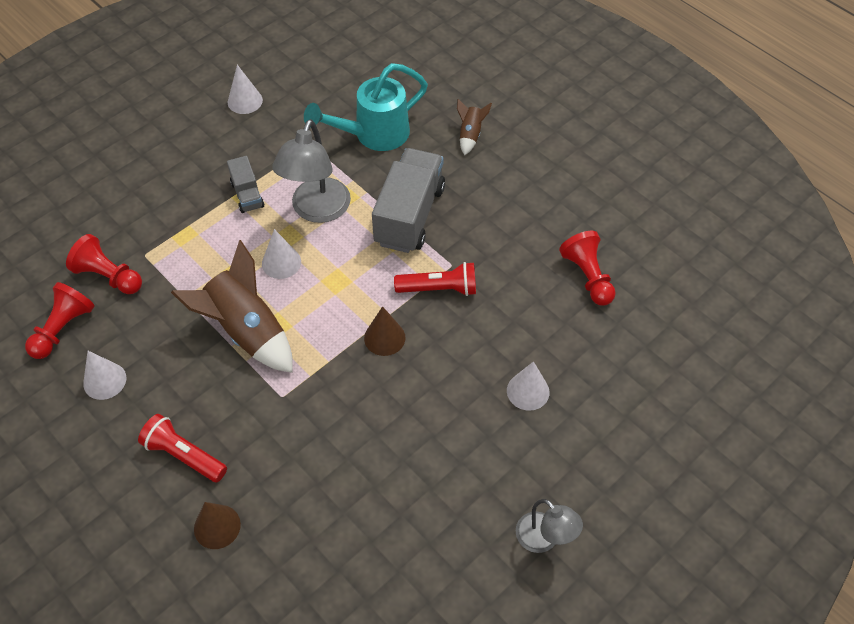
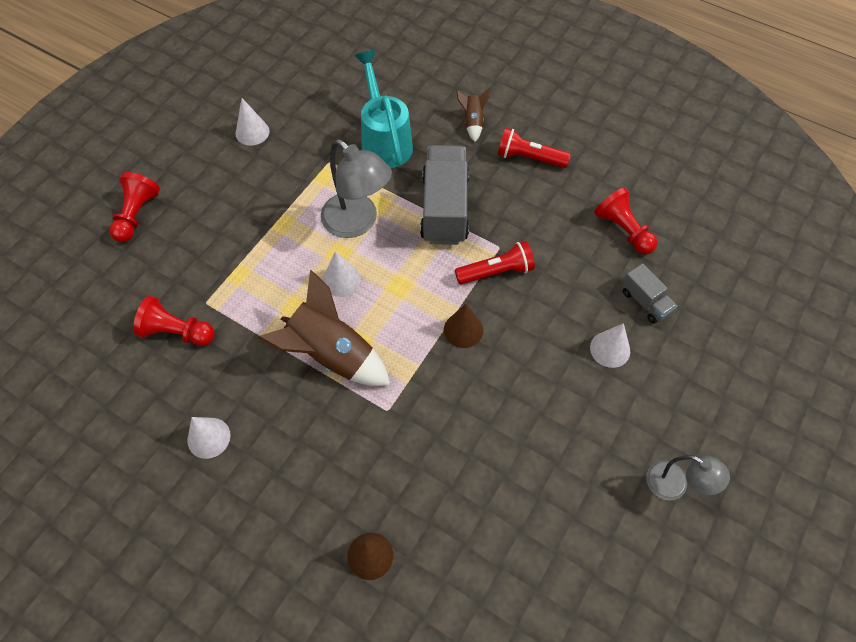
camera: 15 degrees left, 5 degrees up
red pawn [25,282,95,359] -> red pawn moved to [109,172,160,242]
red flashlight [138,414,227,482] -> red flashlight moved to [497,128,571,168]
grey truck [227,156,264,213] -> grey truck moved to [622,263,677,324]
grey lamp [272,119,351,223] -> grey lamp turned 45 degrees counterclockwise [321,139,392,238]
turquoise watering can [304,63,428,151] -> turquoise watering can turned 120 degrees clockwise [354,50,413,168]

